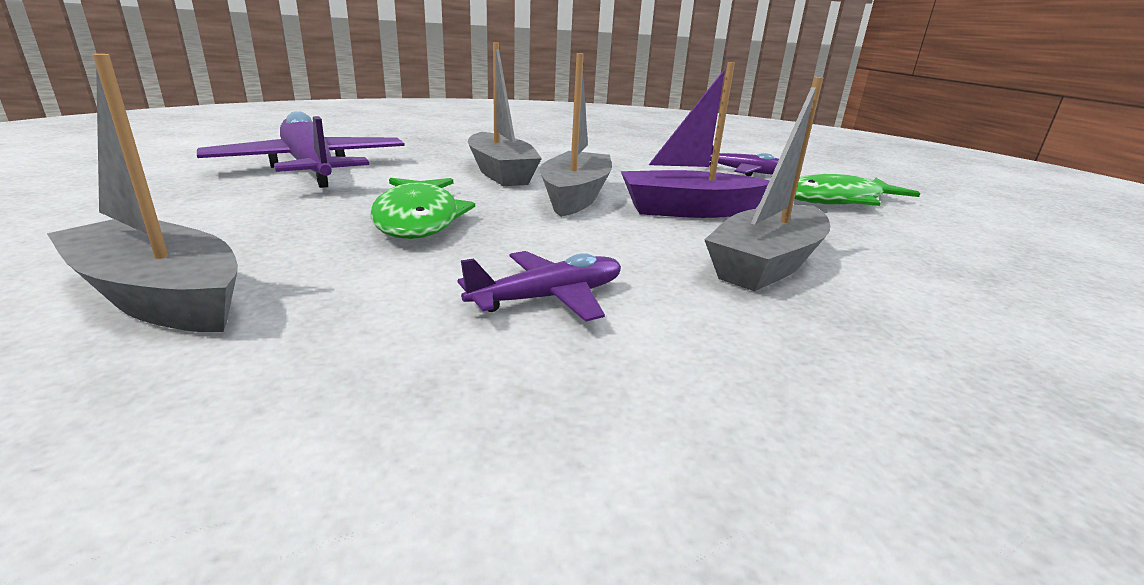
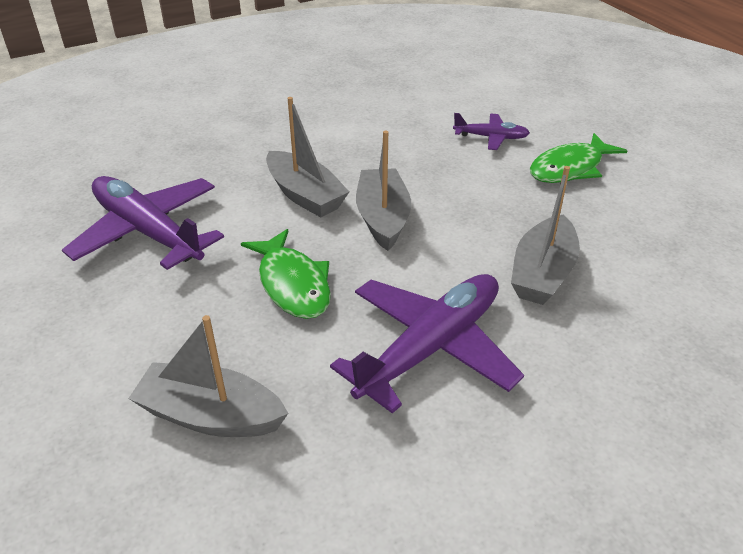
camera: 15 degrees left, 15 degrees up
purple plane [458,251,621,322] -> purple plane [330,274,524,414], size x1.97
purple boat [621,62,770,218] -> none

